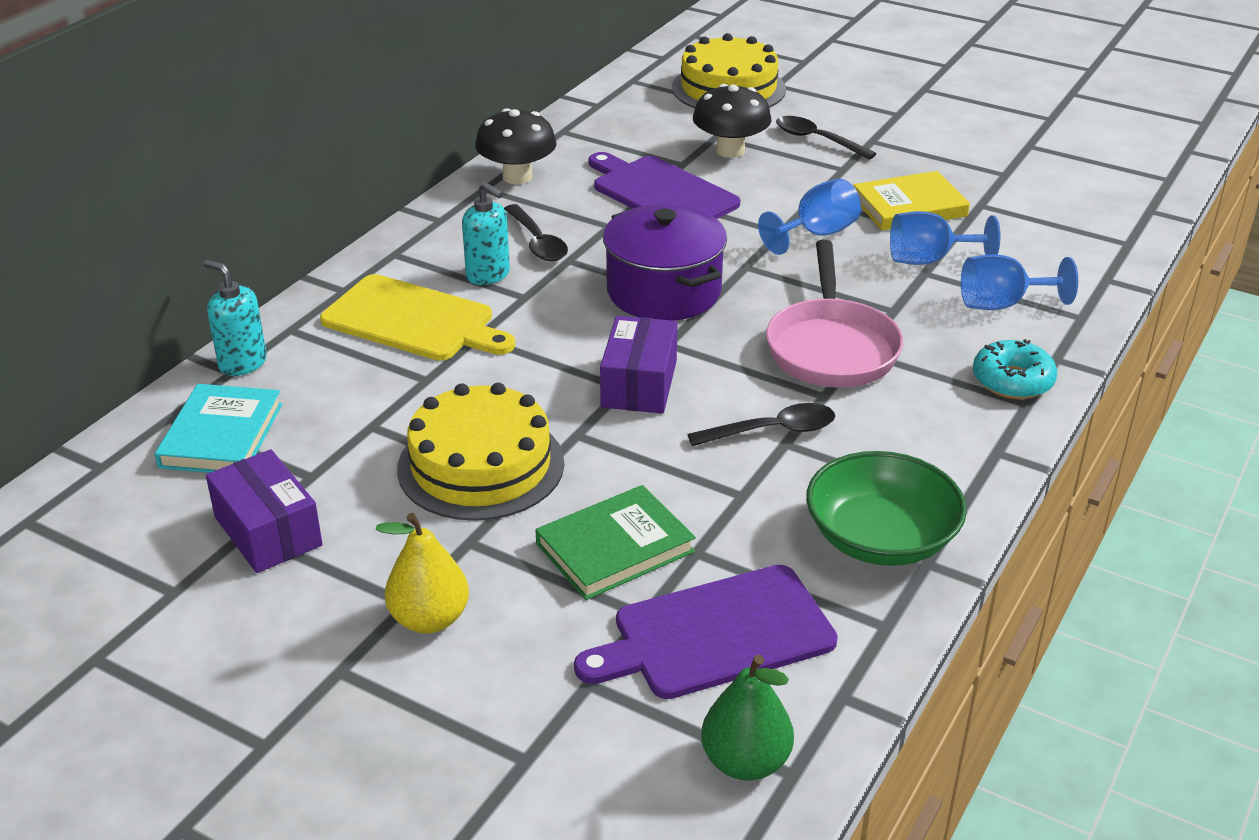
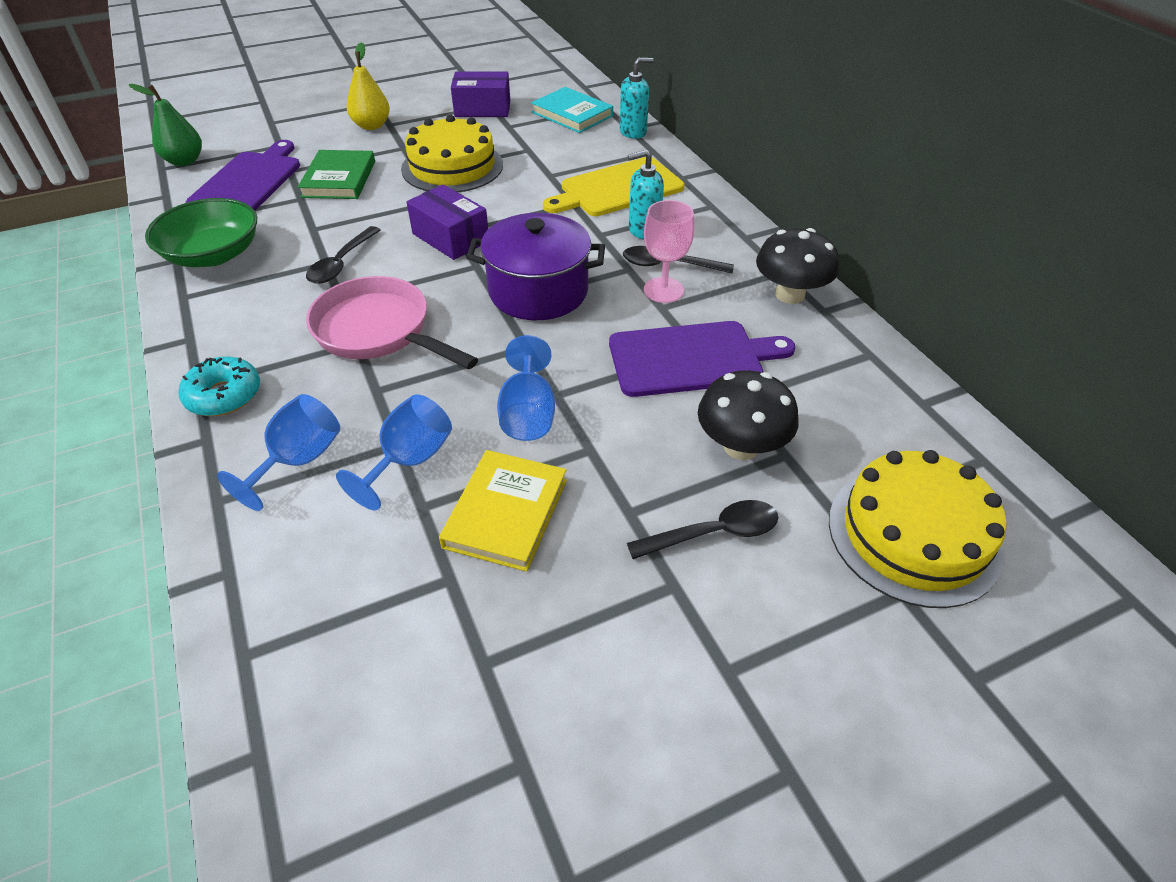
camera: 125 degrees right, 10 degrees up
none -> pink goblet [644,200,694,303]

